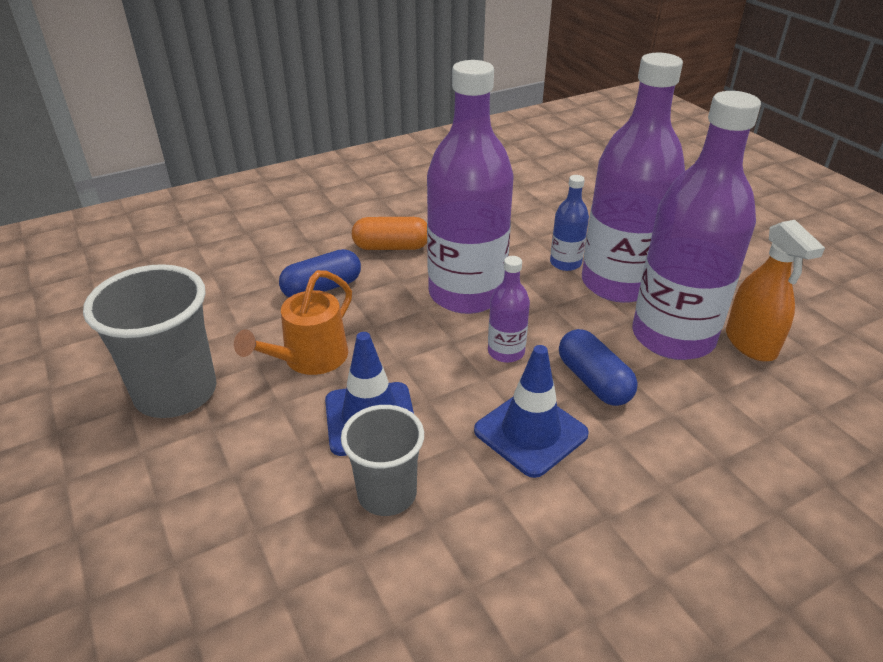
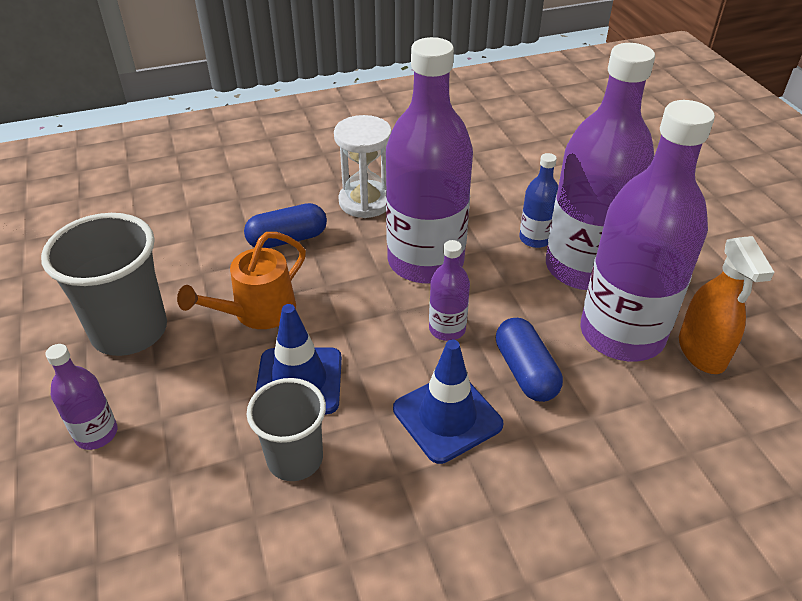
camera: 10 degrees right, 5 degrees up
orange capsule [352,217,427,250] -> white hourglass [334,115,392,218]
none -> purple bottle [46,344,117,450]

